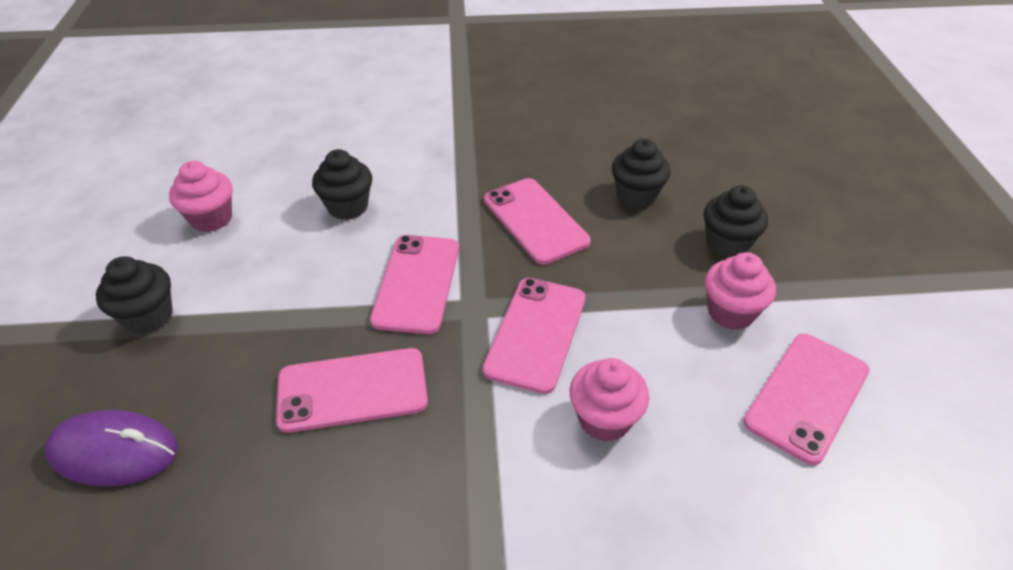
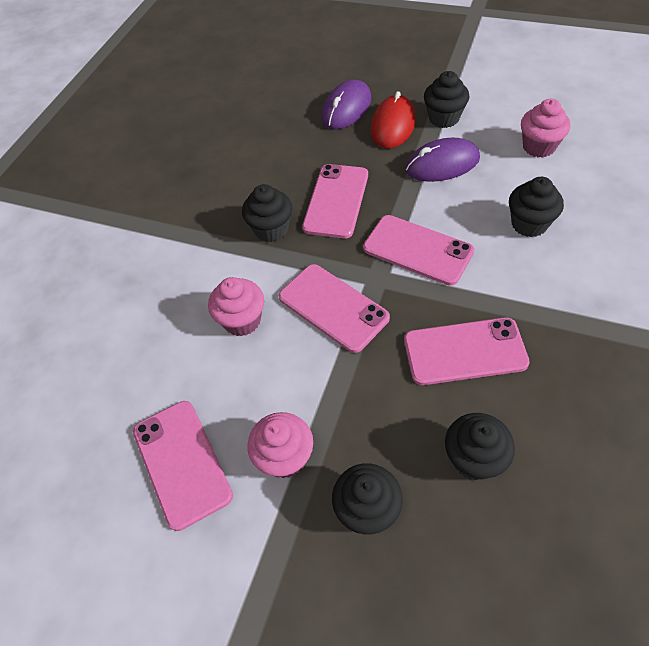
camera: 120 degrees right, 10 degrees up
none -> black cupcake [242,184,292,242]
none -> red mouse [371,91,416,149]
none -> purple mouse [405,138,480,182]

